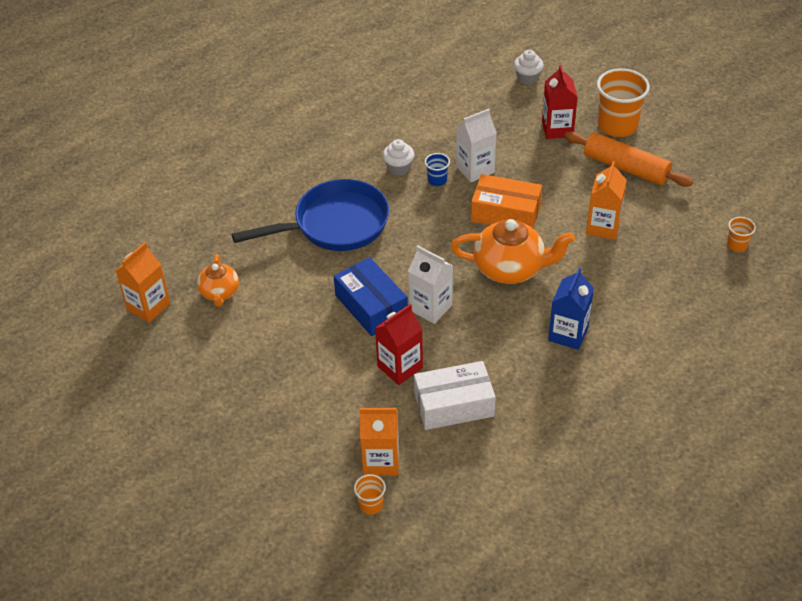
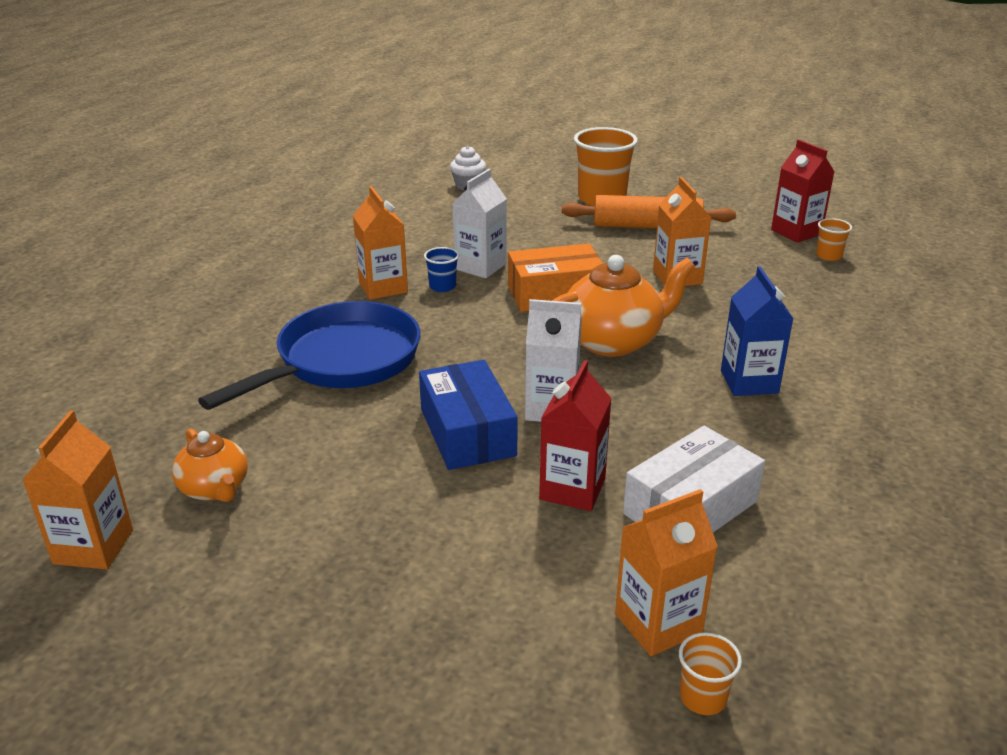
camera: 30 degrees left, 15 degrees down
blue box [334,257,408,336] -> blue box turned 45 degrees clockwise [419,360,518,470]
white cupcake [383,139,414,176] -> orange carton [353,186,408,300]
red carton [542,65,578,139] -> red carton moved to [771,139,835,243]

